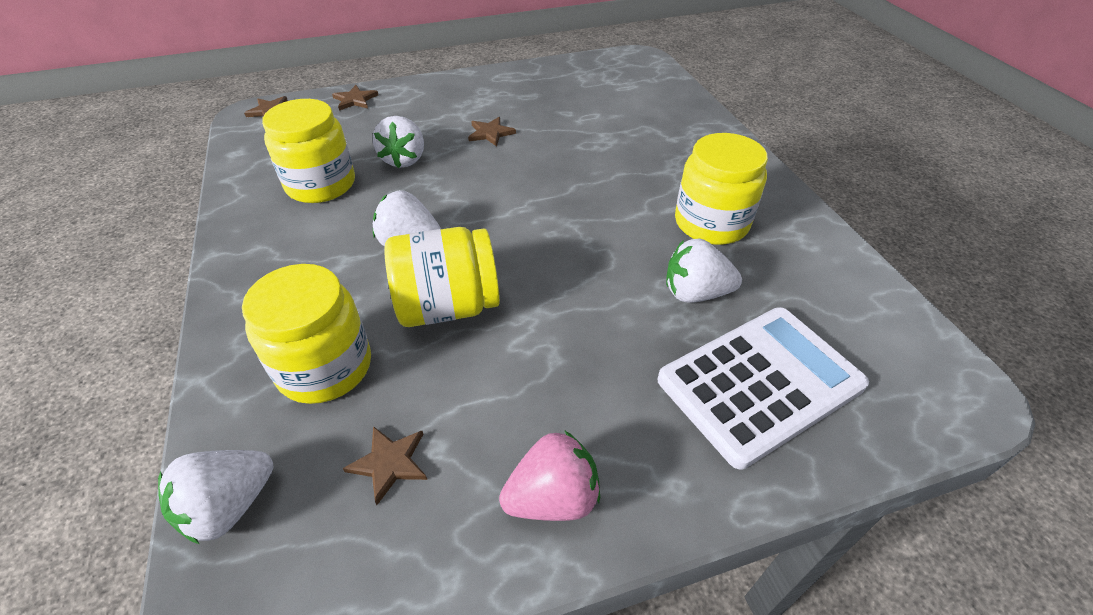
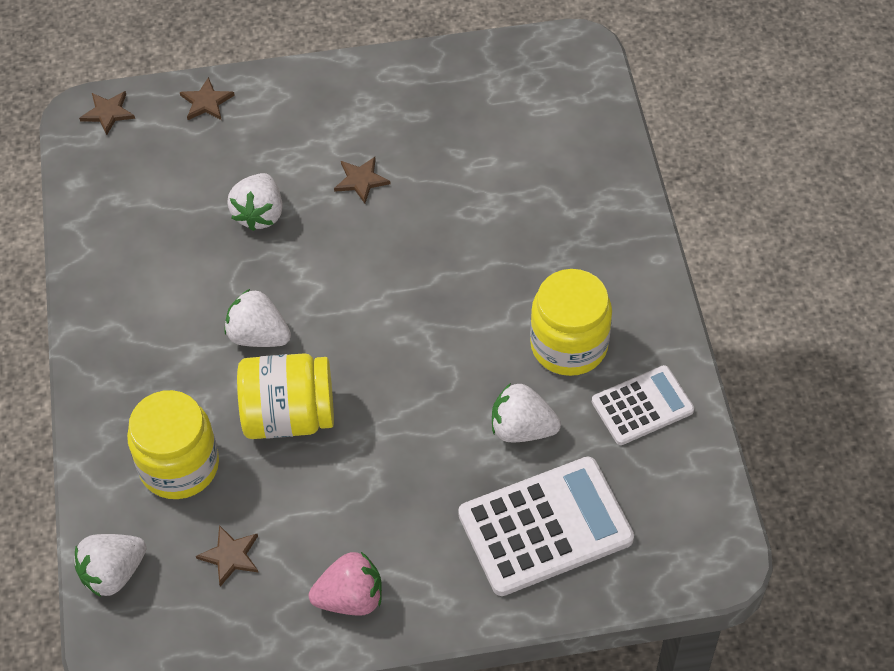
camera: 10 degrees right, 10 degrees up
yellow jar [262,99,355,203] -> none
none -> white calculator [592,365,694,445]

